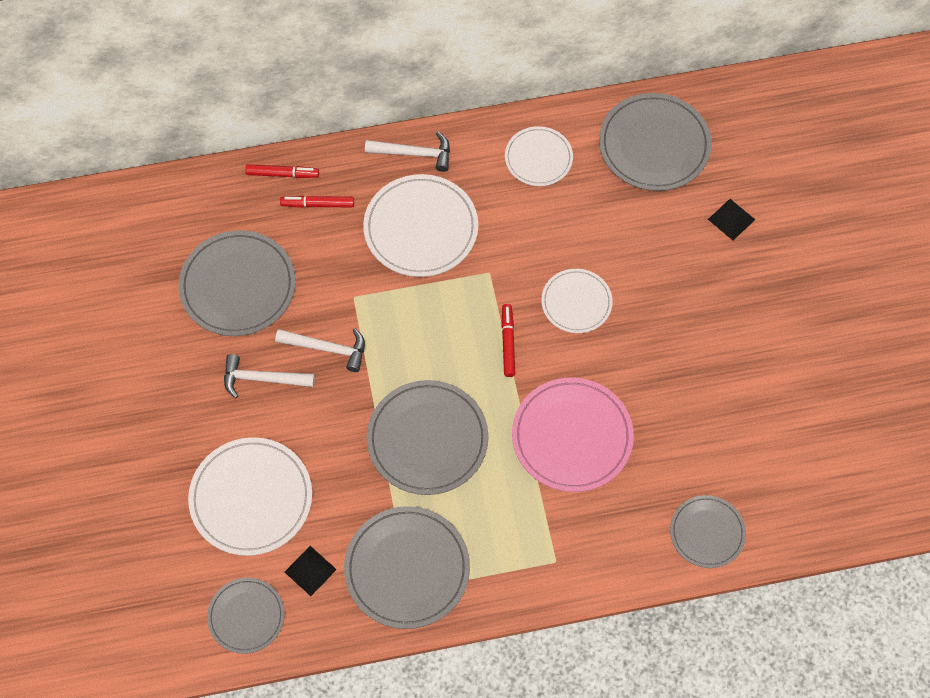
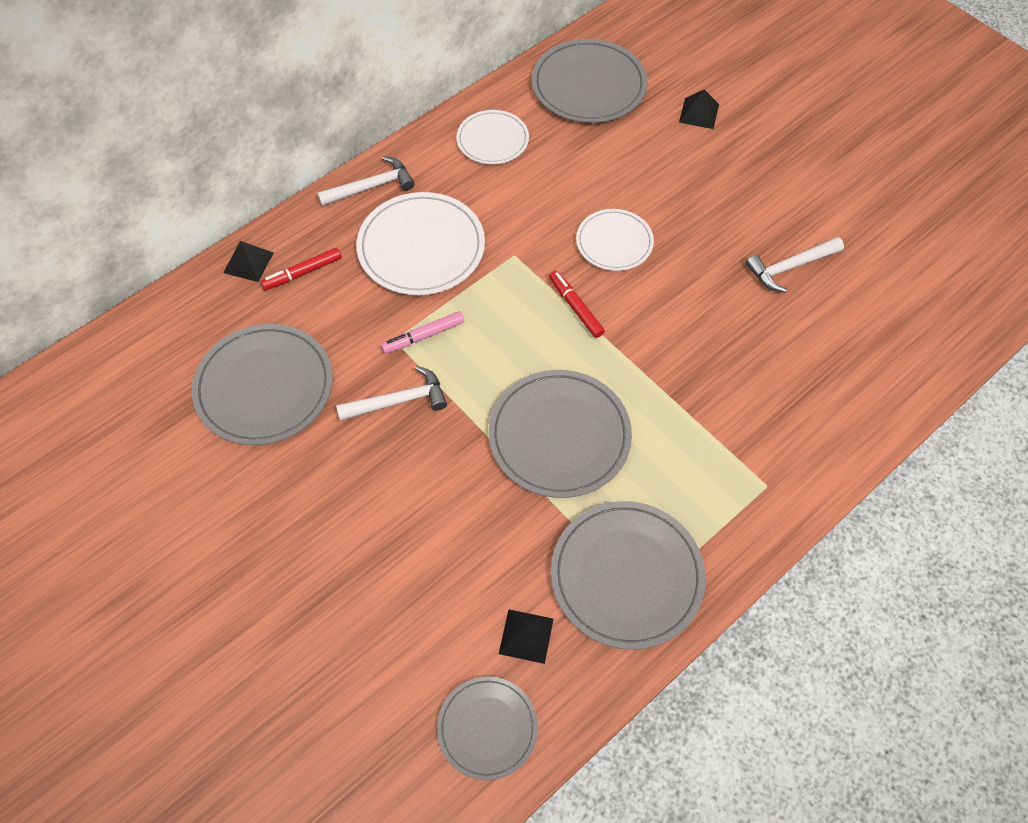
camera: 30 degrees left, 5 degrees down
white plate [188,437,312,556] -> none
white hammer [224,354,315,398] -> white hammer moved to [746,237,844,293]
red marker [245,164,319,178] -> black pyramid [223,241,274,282]
pink plate [512,378,634,492] -> none
grey plate [670,495,746,568] -> none
none -> pink marker [381,311,464,354]

